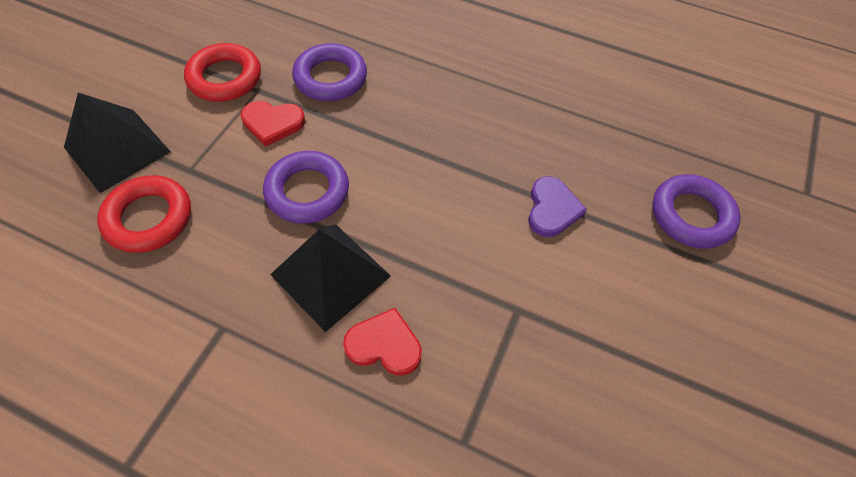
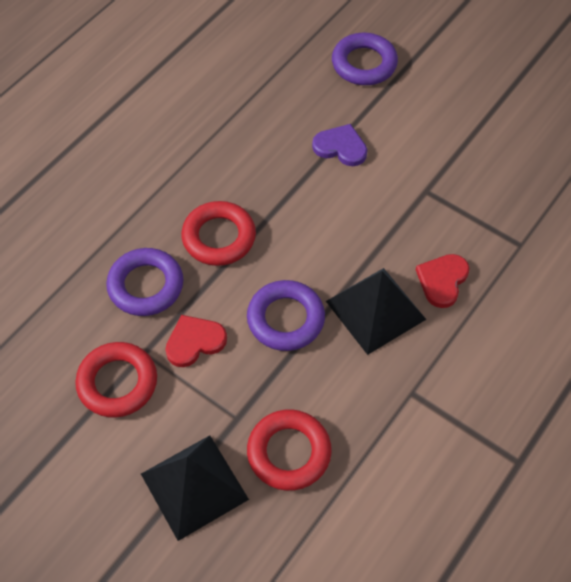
camera: 75 degrees left, 0 degrees up
red heart [241,101,305,146] -> red heart turned 135 degrees counterclockwise [165,315,227,367]
none -> red ring [181,201,256,266]

